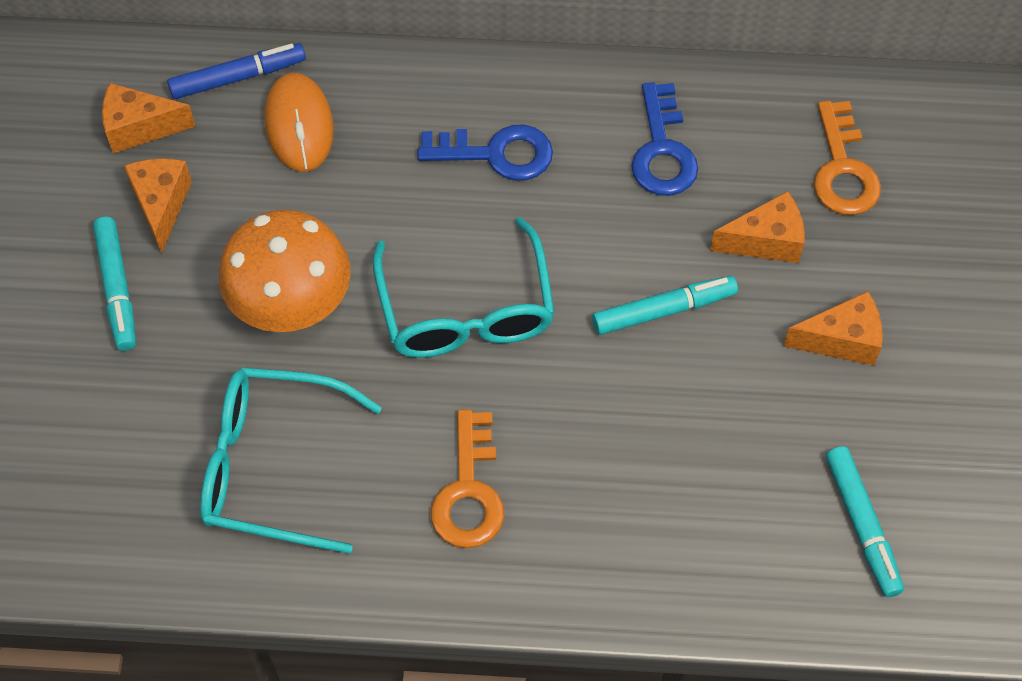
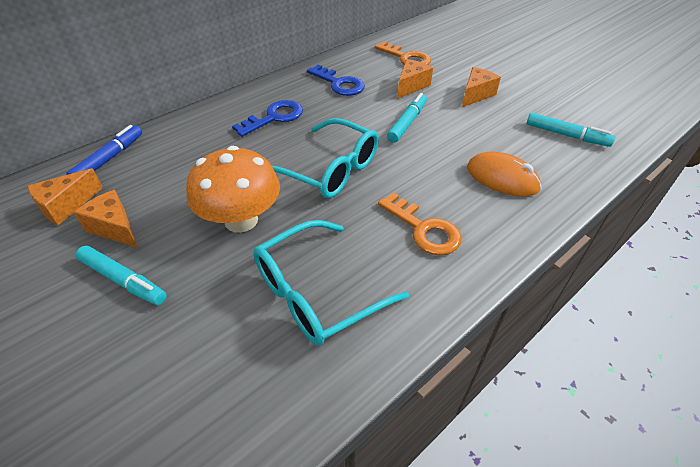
camera: 45 degrees left, 15 degrees down
orange mouse [264,73,334,172] -> orange mouse moved to [467,152,541,197]

